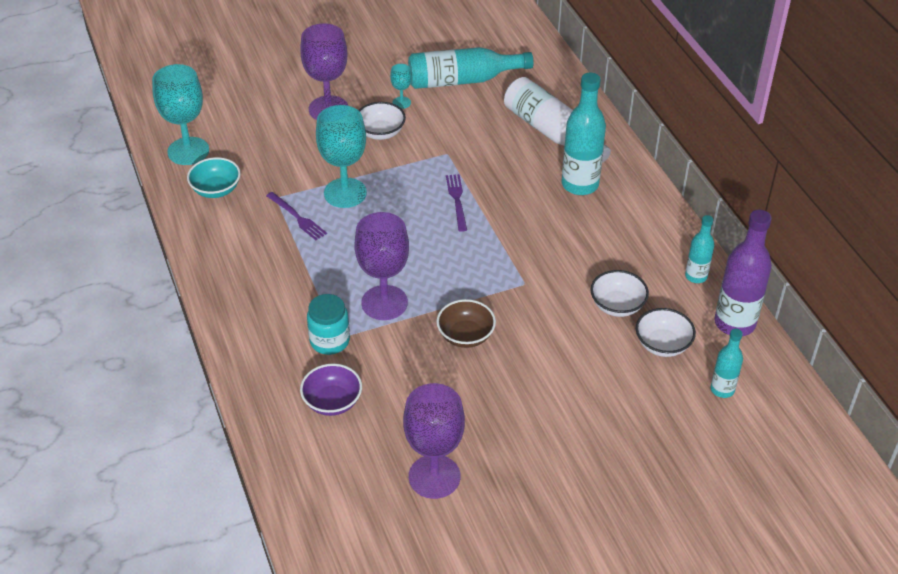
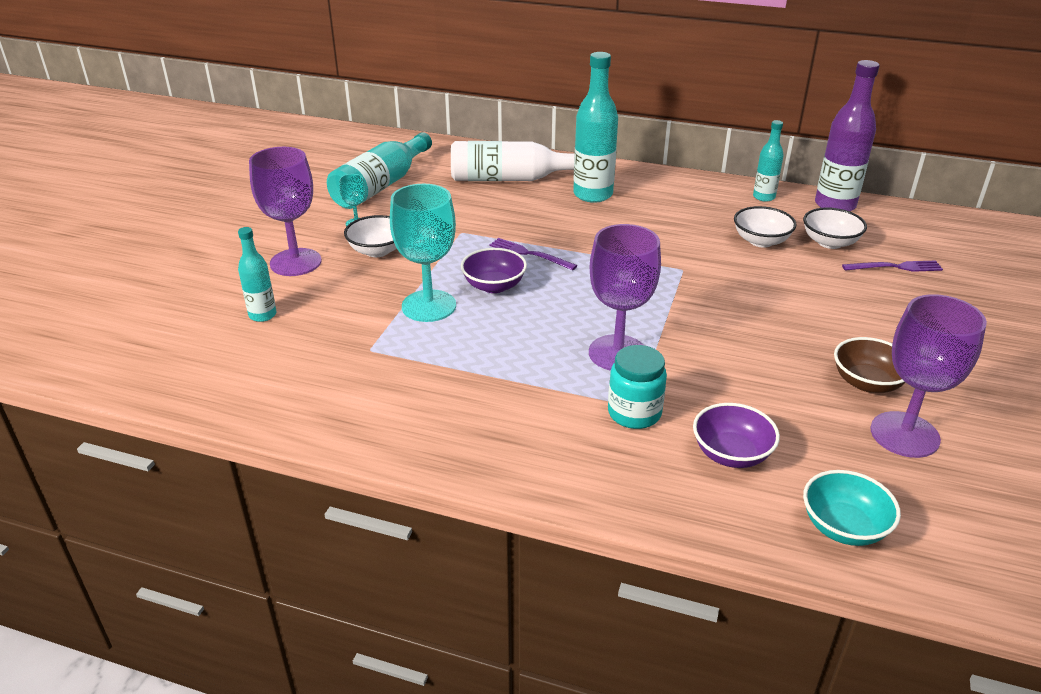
camera: 50 degrees left, 10 degrees down
turquoise goblet [152,64,209,165] -> none
turquoise bowl [187,157,241,198] -> turquoise bowl moved to [803,470,901,546]
purple fork [266,192,327,240] -> purple fork moved to [842,261,943,272]
brown bowl [436,299,496,348] -> brown bowl moved to [834,337,906,393]
turquoise bottle [711,329,743,398] -> turquoise bottle moved to [238,227,276,322]
none -> purple bowl [461,248,527,293]

